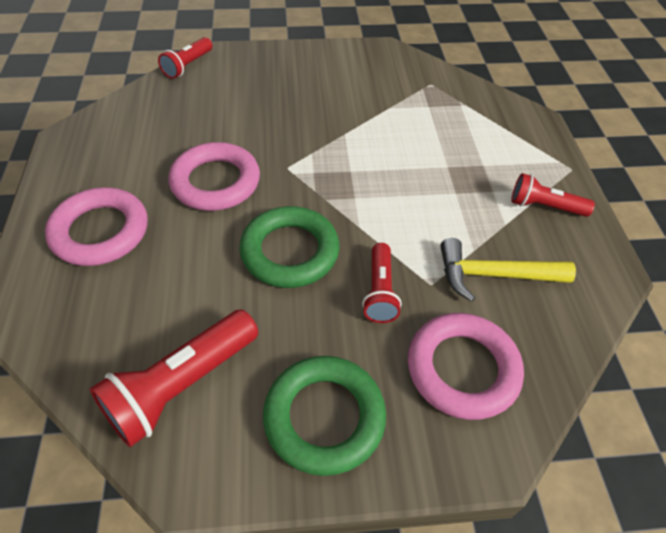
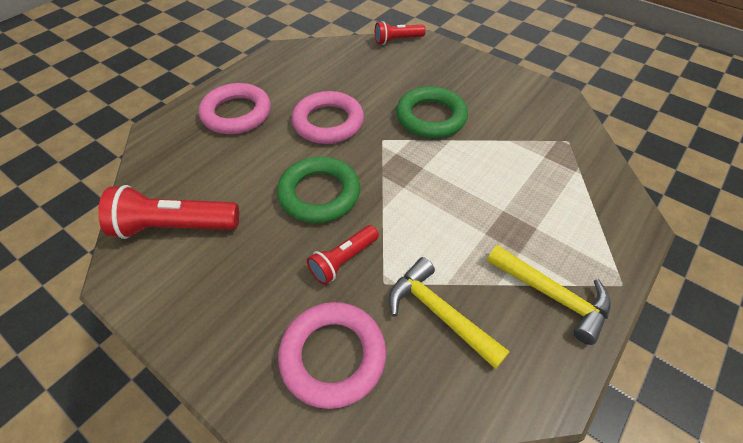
camera: 45 degrees right, 0 degrees up
green ring [263,356,386,476] -> green ring moved to [396,86,468,138]
red flashlight [511,173,595,217] -> yellow hammer [487,245,611,345]

